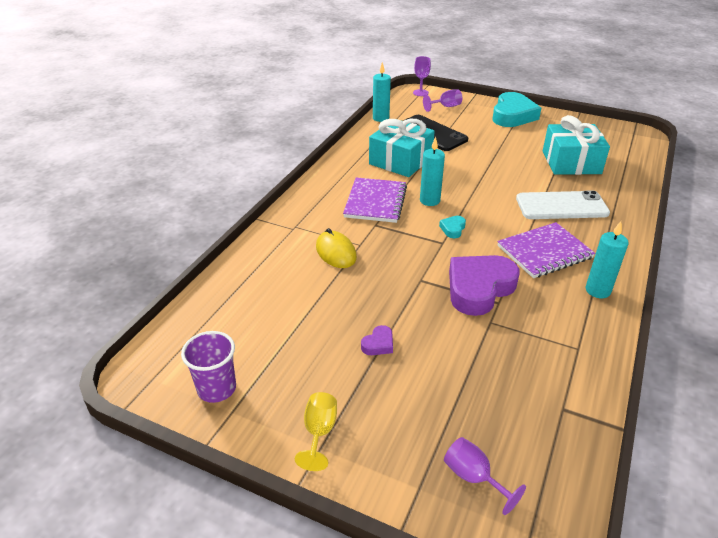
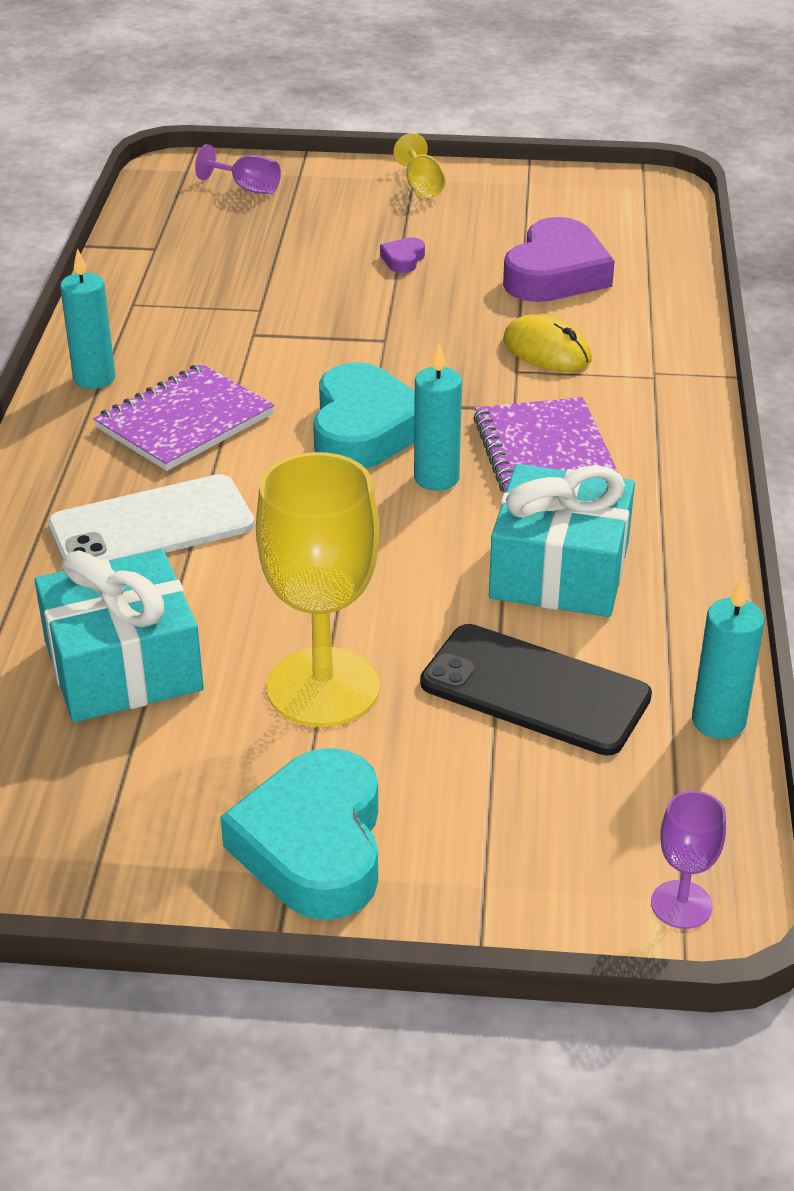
camera: 160 degrees right, 0 degrees up
purple cup [181,331,236,403] -> none
purple goblet [423,89,462,112] -> none
turquoise heart [439,216,466,238] -> turquoise heart [313,362,415,469], size x2.36
purple heart [449,255,520,316] -> purple heart moved to [503,217,615,302]
none -> yellow goblet [256,452,380,727]

